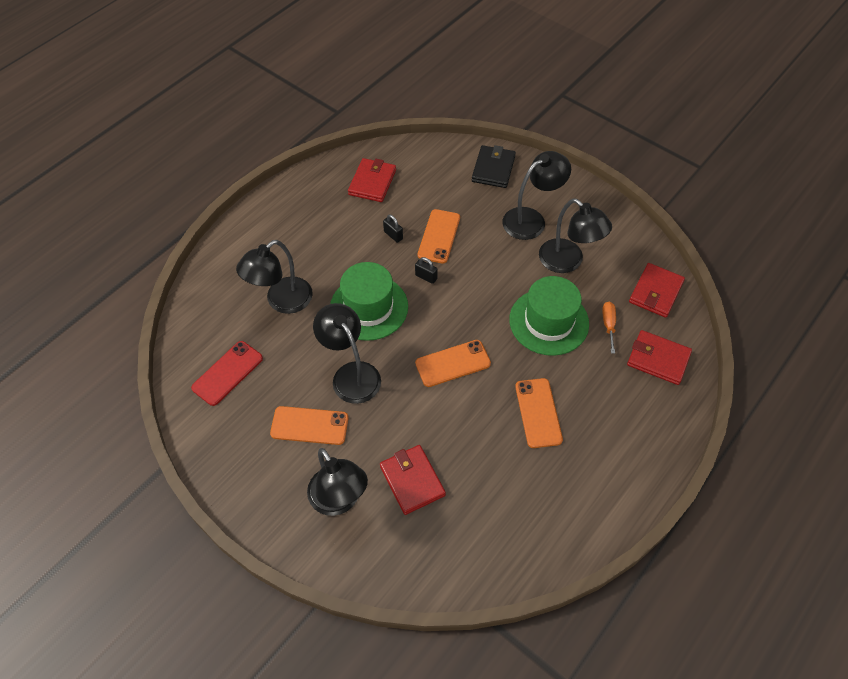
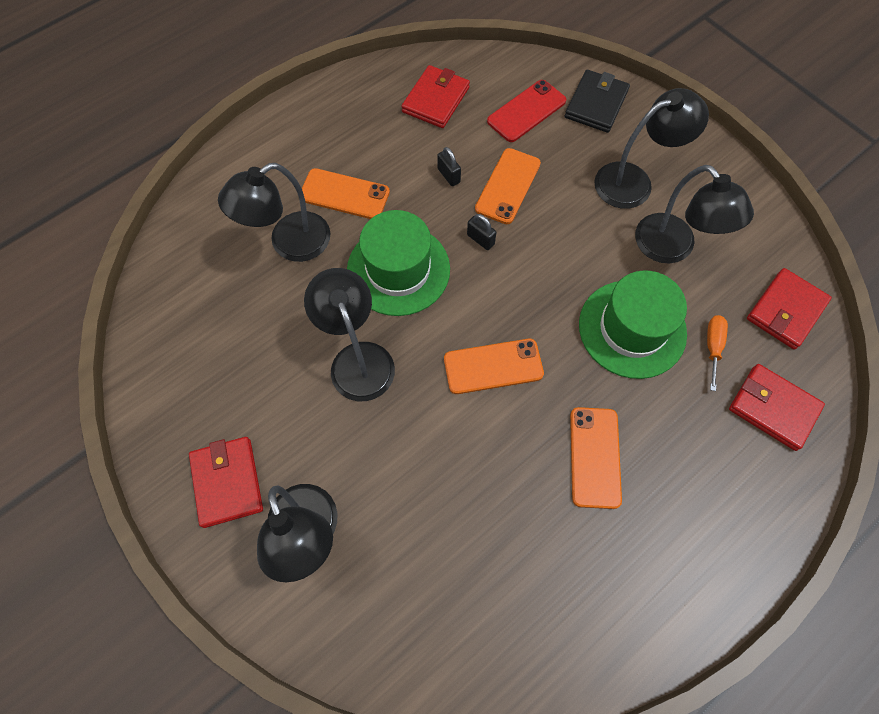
camera: 10 degrees right, 10 degrees up
red phone [191,341,263,406] -> red phone moved to [487,80,566,142]
orange phone [270,406,349,445] -> orange phone moved to [302,168,390,219]
red wallet [380,445,446,515] -> red wallet moved to [189,437,263,528]

